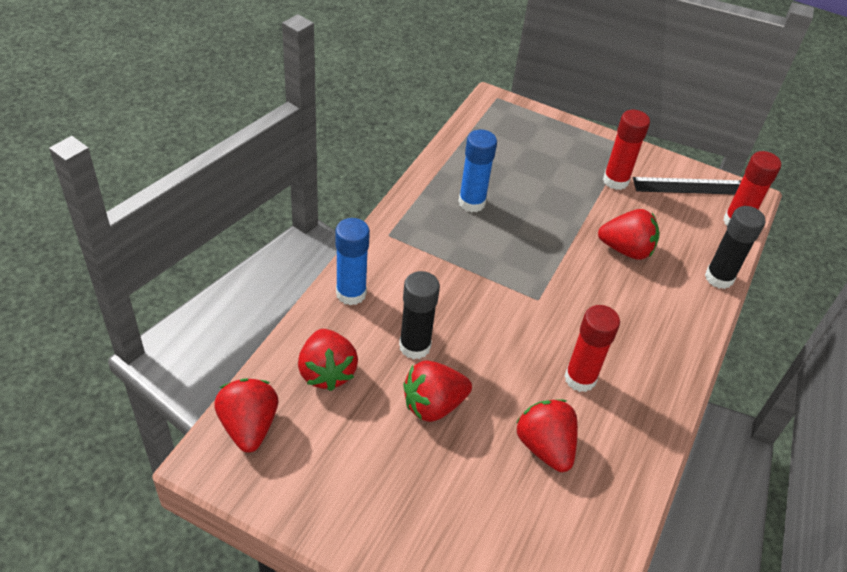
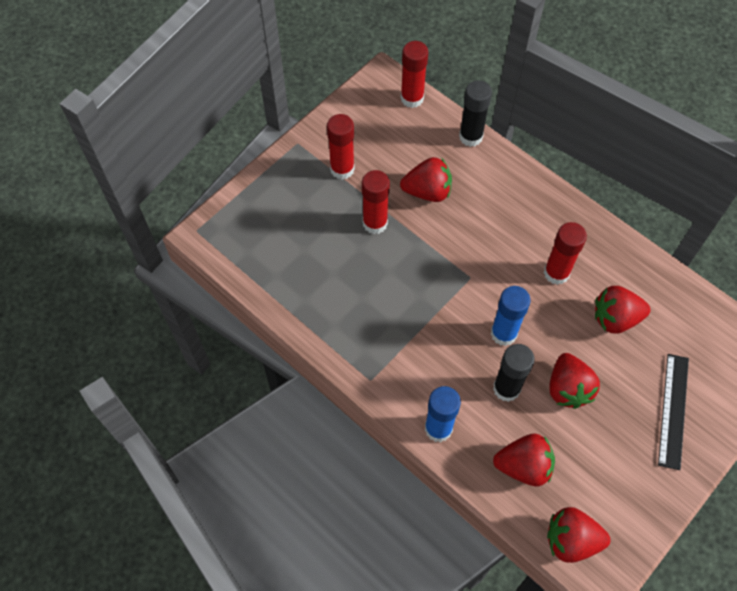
camera: 70 degrees left, 15 degrees up
blue glue stick [458,129,497,213] -> blue glue stick moved to [491,286,531,346]
red strawberry [598,209,659,260] -> red strawberry turned 60 degrees clockwise [400,157,452,202]
black ruler [633,177,741,195] -> black ruler moved to [658,354,689,470]
none -> red glue stick [362,170,390,234]

